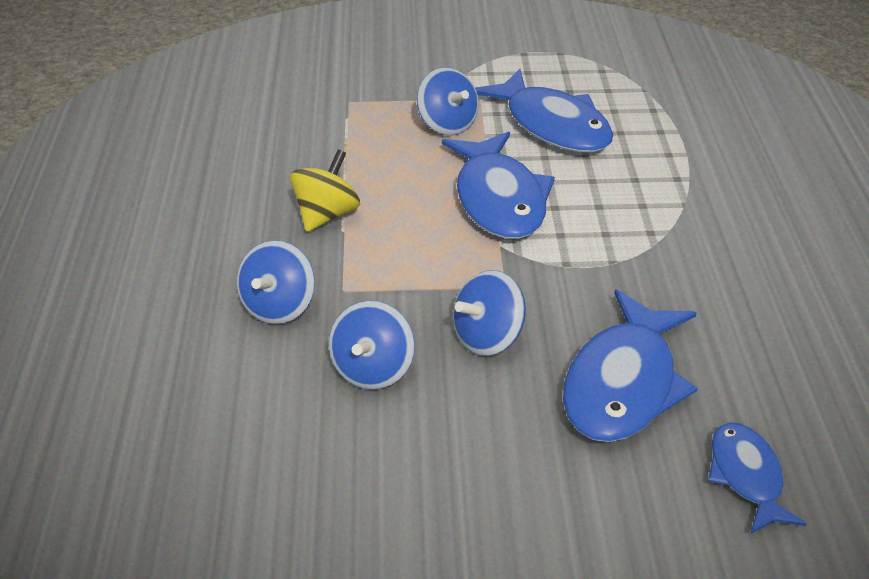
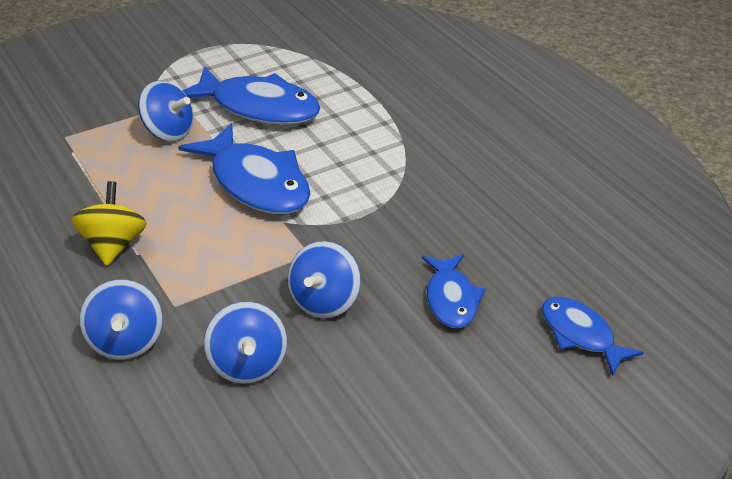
camera: 30 degrees left, 0 degrees up
blue fish [563,289,698,442] -> blue fish [422,254,486,329], size x0.58

